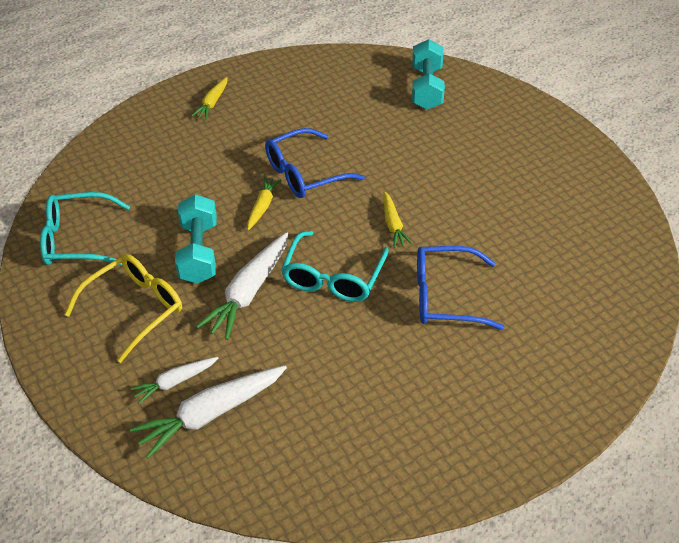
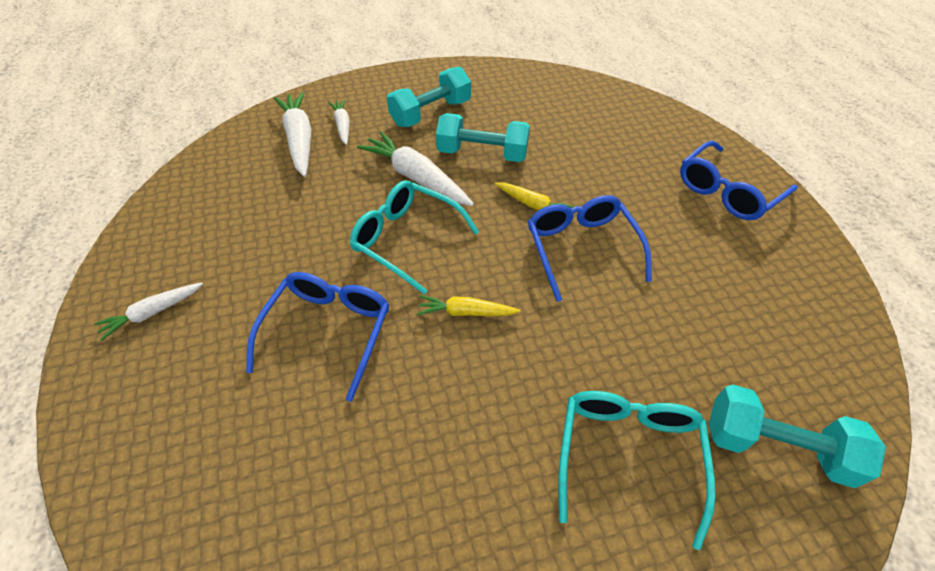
camera: 105 degrees right, 5 degrees up
turquoise glasses [40,192,130,266] -> turquoise glasses moved to [558,391,716,551]
yellow glasses [64,254,182,363] -> turquoise dumbbell [387,66,471,127]
yellow carrot [192,77,228,119] -> blue glasses [680,141,798,220]
none -> white carrot [94,282,203,341]

